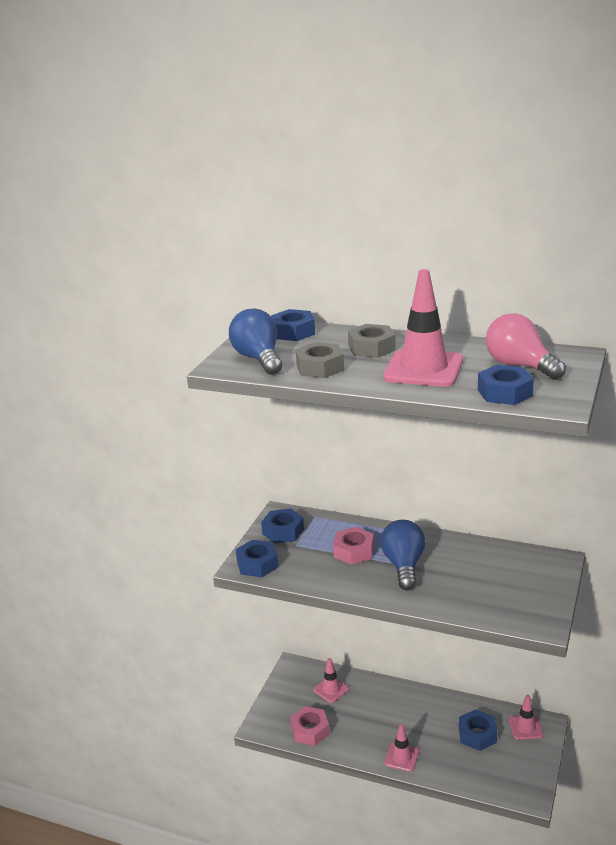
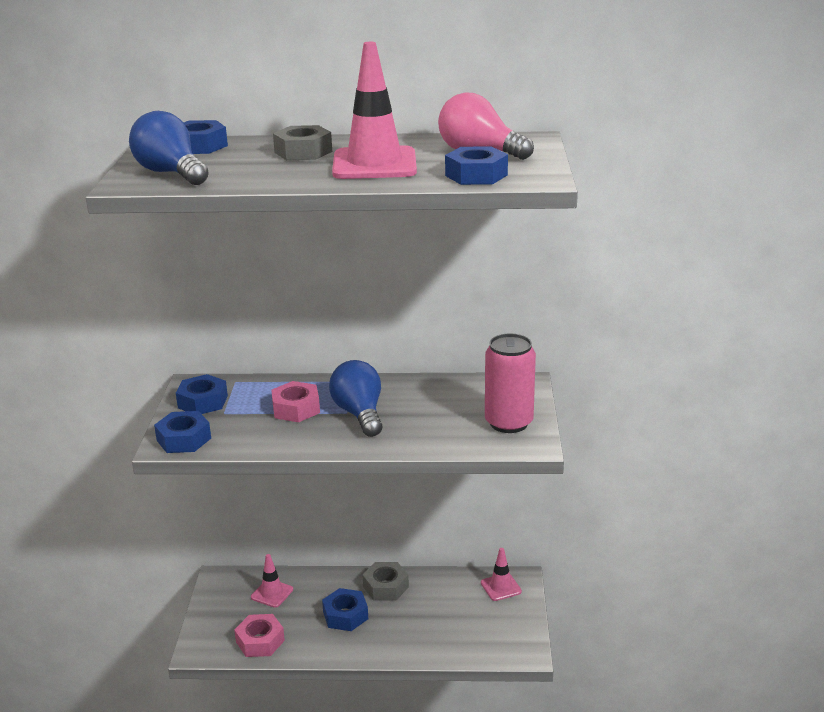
camera: 20 degrees left, 0 degrees up
grey nut [296,342,344,378] -> grey nut moved to [363,562,409,600]
pink traffic cone [384,724,419,772] -> none
blue nut [459,709,498,751] -> blue nut moved to [322,588,368,631]
none -> pink can [485,333,536,433]

